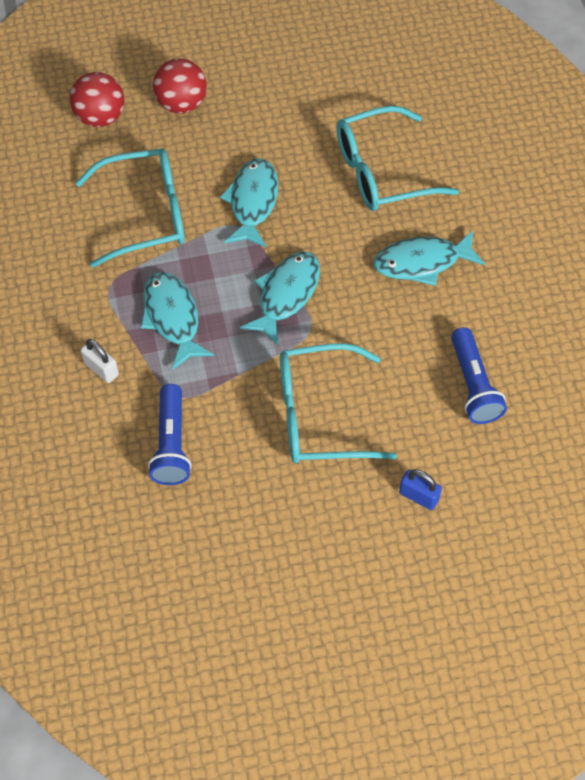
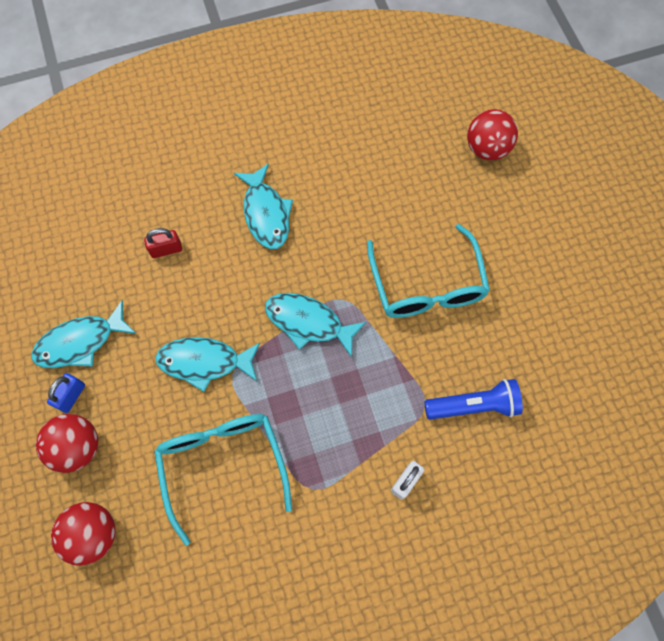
camera: 95 degrees left, 10 degrees up
turquoise fish [141,272,214,370] -> turquoise fish moved to [31,300,137,368]
turquoise glasses [336,106,459,211] -> red padlock [144,228,182,258]
blue padlock [399,469,442,510] -> blue padlock moved to [47,373,85,413]
blue flashlight [451,327,507,424] -> none
none -> red ball [467,109,518,160]

